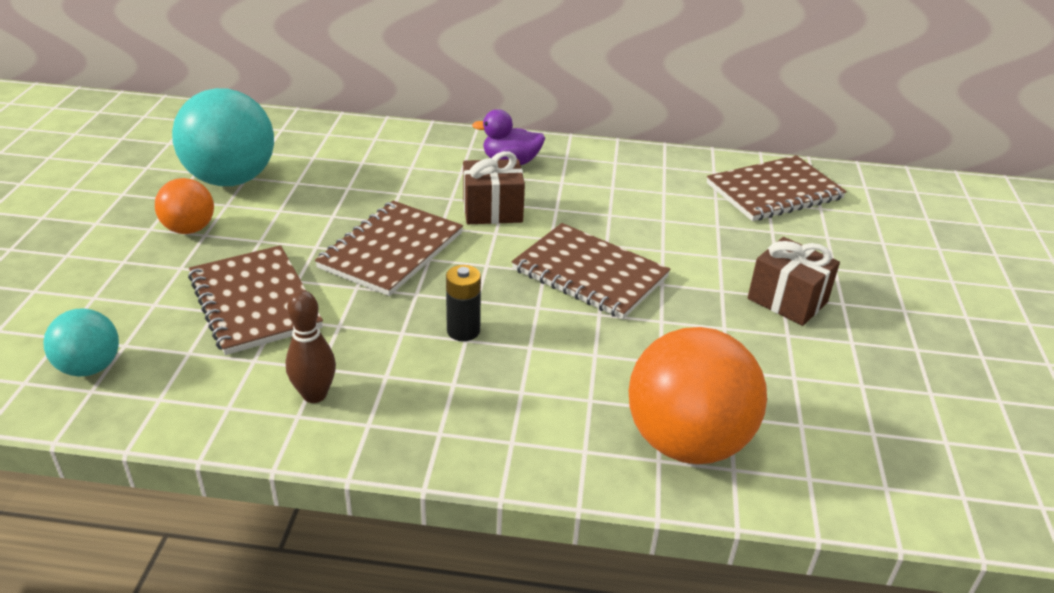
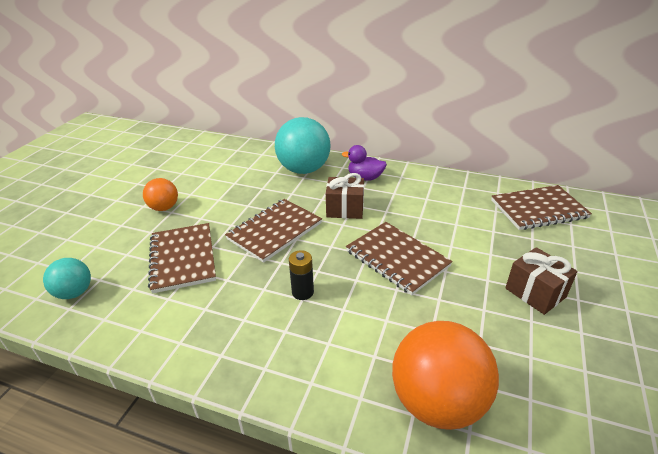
camera: 15 degrees right, 0 degrees up
turquoise ball [172,88,274,186] -> turquoise ball moved to [275,117,331,174]
brown bowling pin [286,290,336,403] -> none

